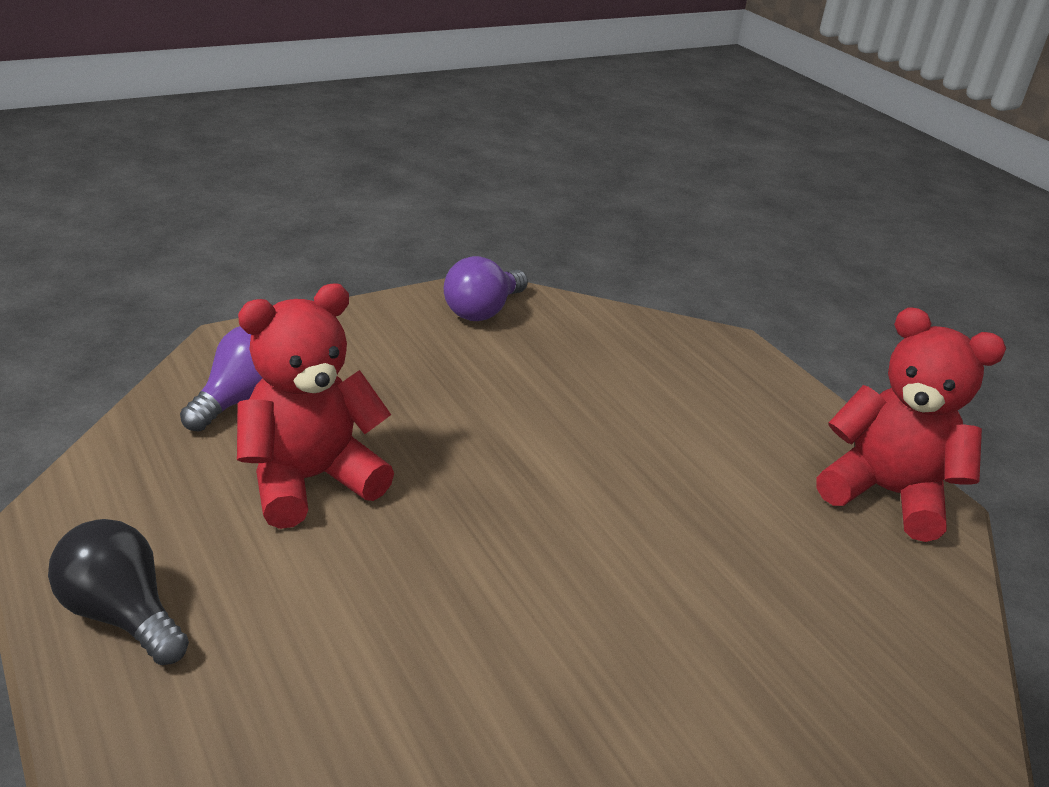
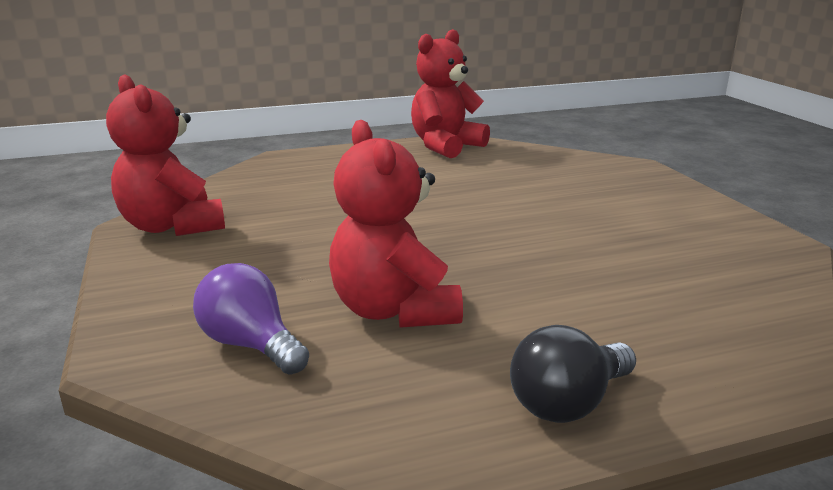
camera: 75 degrees left, 10 degrees down
purple light bulb [444,256,528,321] -> red teddy bear [106,74,225,236]

